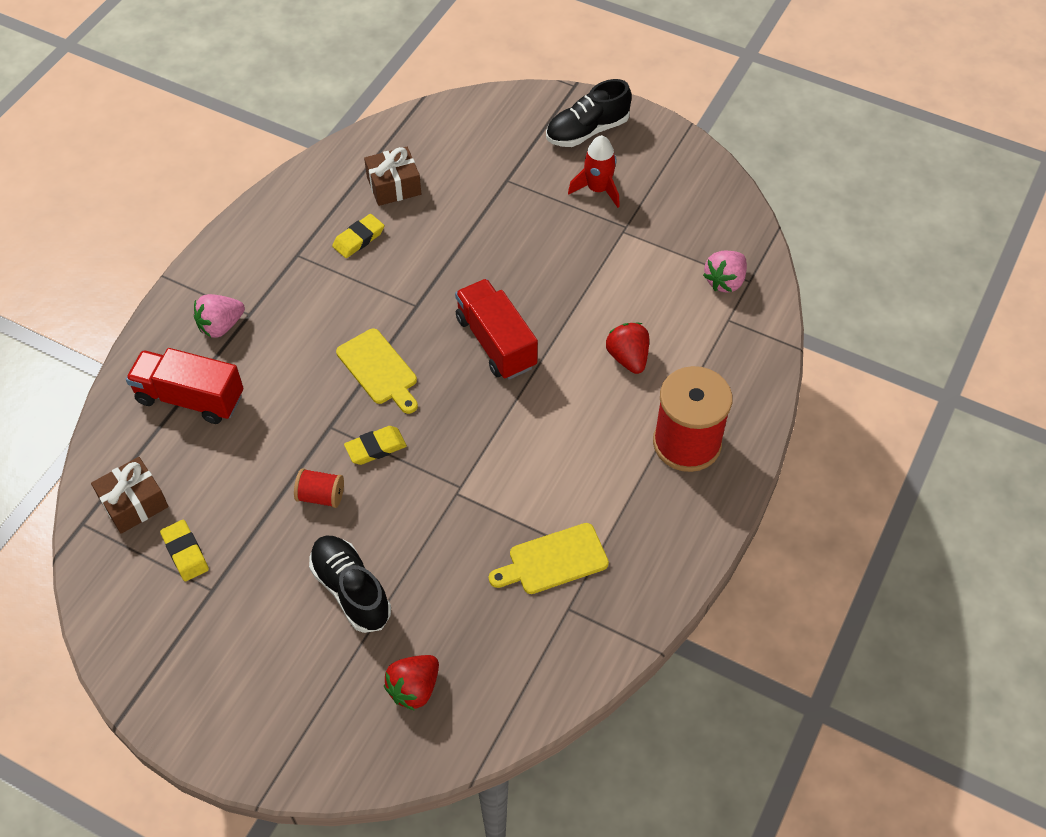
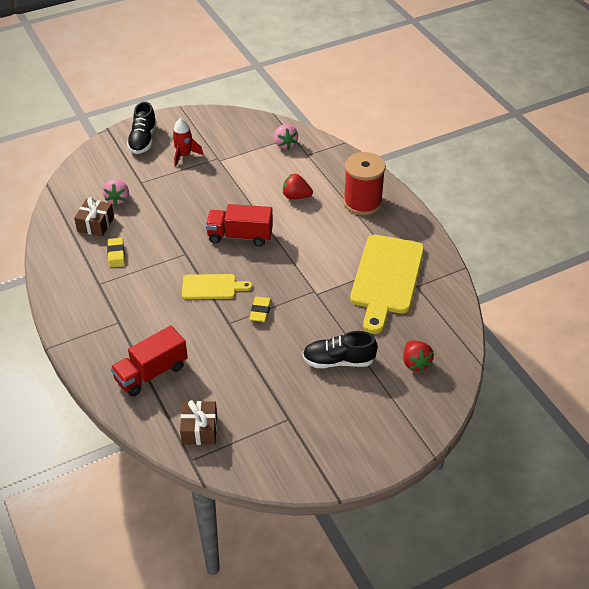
camera: 55 degrees left, 10 degrees down
yellow eraser [160,520,209,581] -> none
pink strawberry [194,294,245,338] -> pink strawberry moved to [102,179,129,205]
red spool [294,468,344,508] -> none
yellow cutting board [489,523,609,594] -> yellow cutting board [350,235,424,334], size x1.88

